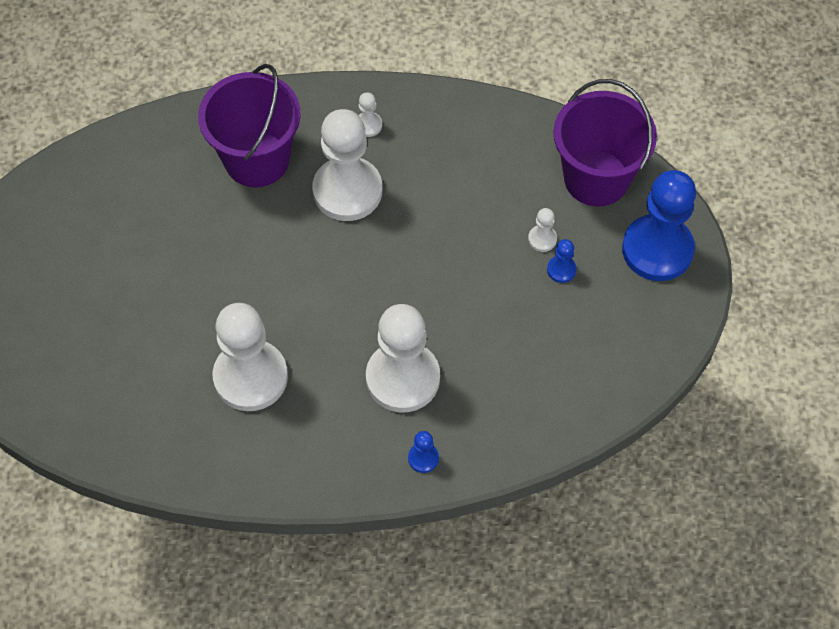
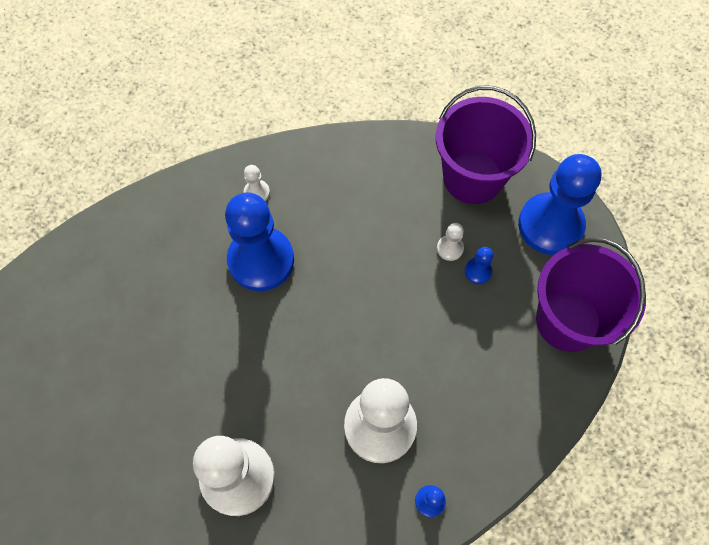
camera: 20 degrees left, 5 degrees up
purple bucket [198,64,301,187] -> purple bucket moved to [536,238,646,352]
white pawn [312,109,382,221] -> blue pawn [225,192,294,291]

